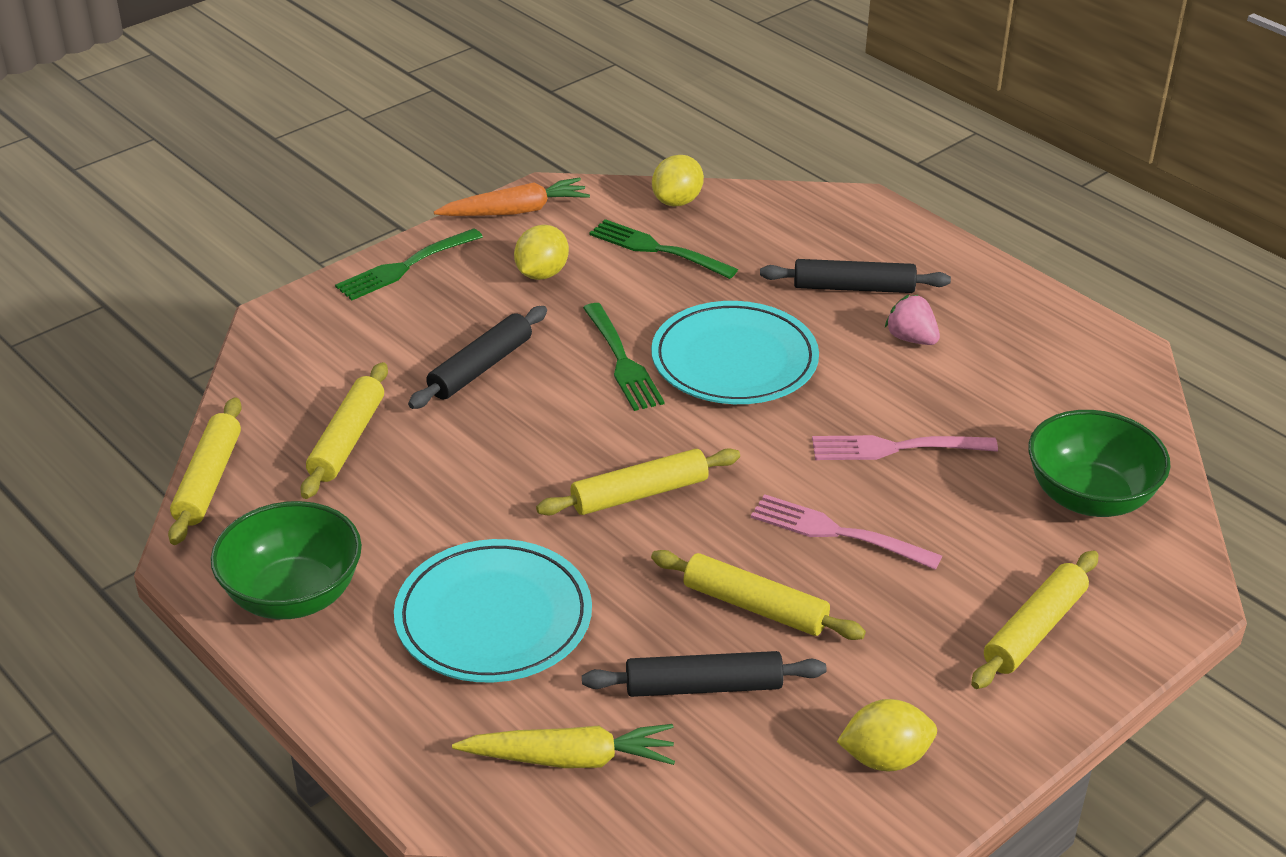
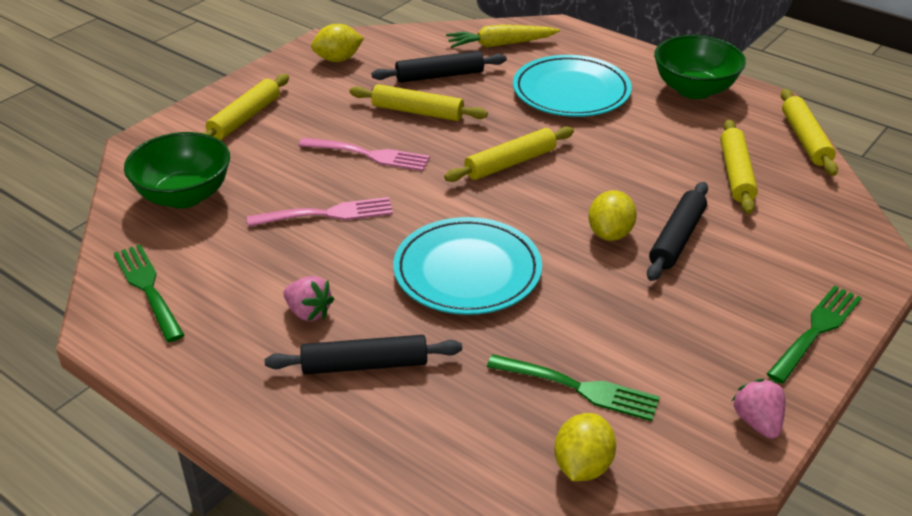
camera: 170 degrees right, 0 degrees up
orange carrot [434,177,590,216] -> pink strawberry [732,379,785,439]
yellow lemon [514,225,569,280] -> yellow lemon moved to [588,190,637,241]
green fork [583,303,665,411] -> green fork moved to [114,244,184,342]

